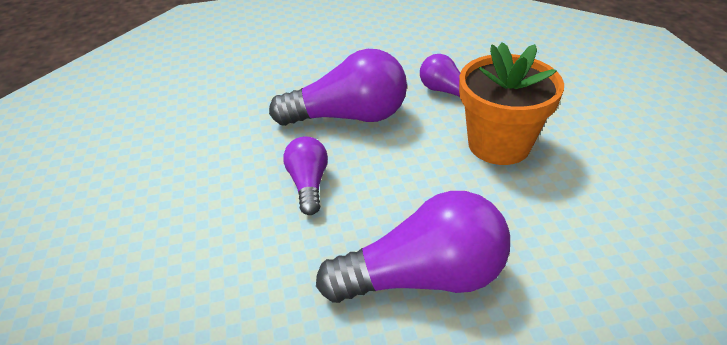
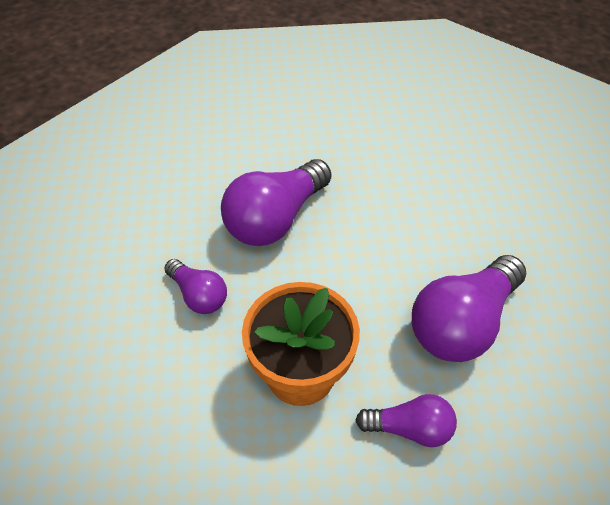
camera: 140 degrees right, 10 degrees up
purple light bulb [283,137,328,215] -> purple light bulb moved to [164,259,227,314]

